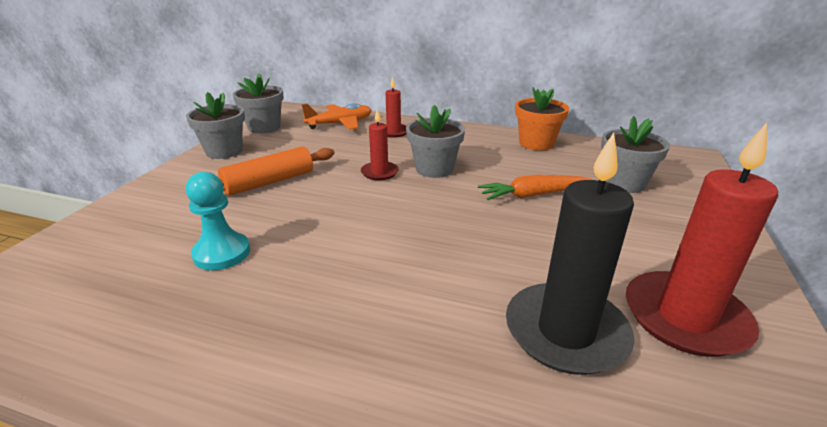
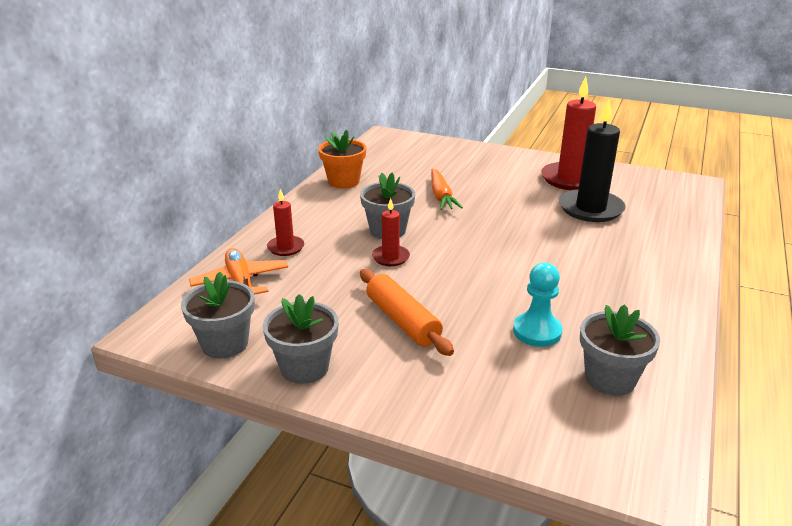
camera: 85 degrees left, 0 degrees up
grey flower pot [601,116,670,193] -> grey flower pot moved to [580,304,660,396]

